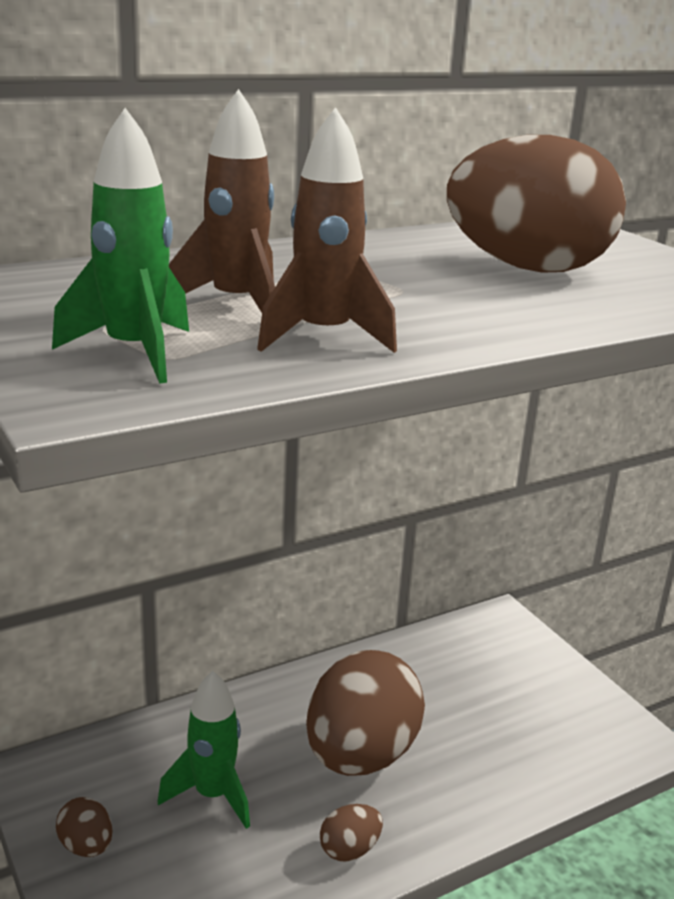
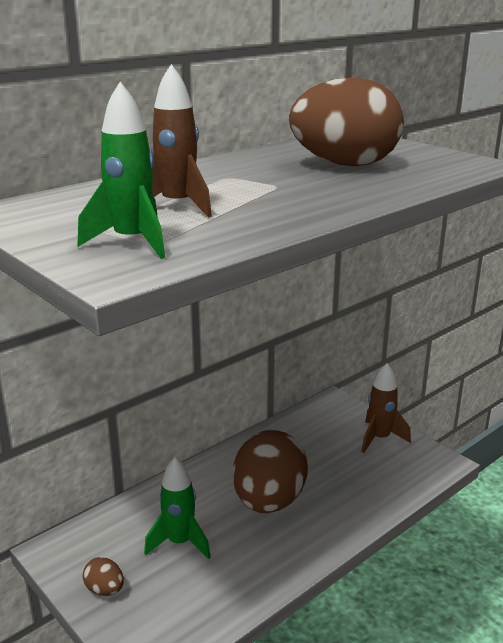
camera: 10 degrees left, 0 degrees up
brown rocket [257,107,397,353] -> brown rocket moved to [361,363,411,453]
brown egg [320,804,383,862] -> none

